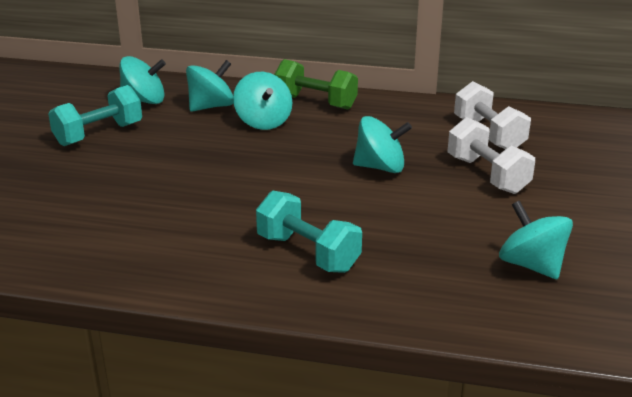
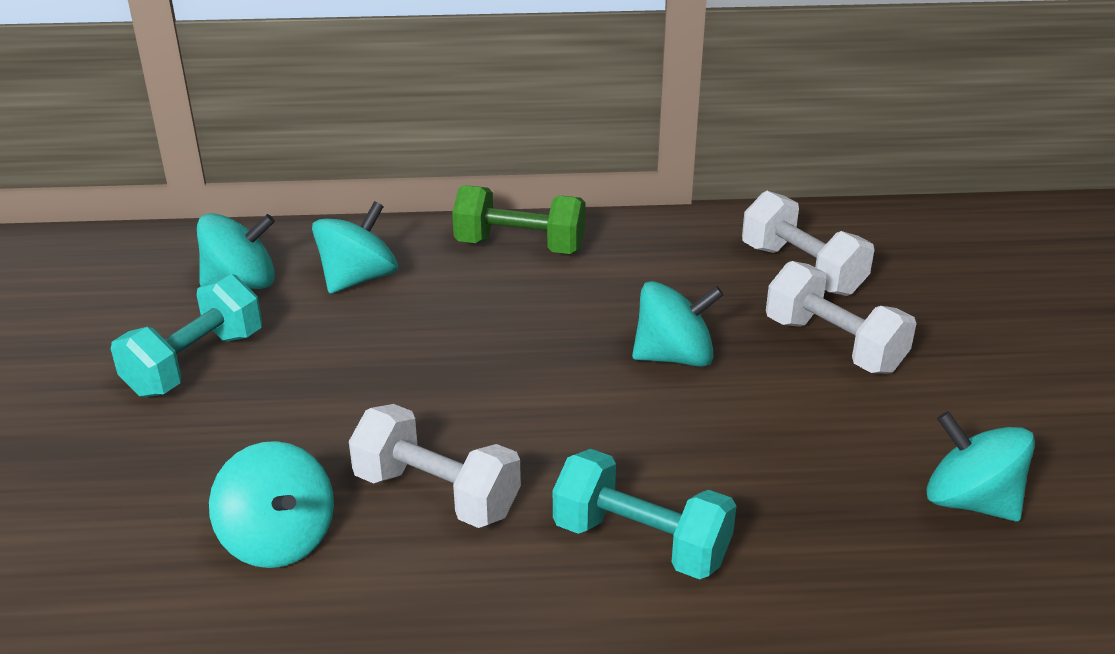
camera: 15 degrees left, 5 degrees up
turquoise spinning top [233,72,292,130] -> turquoise spinning top moved to [209,441,334,568]
none -> white dumbbell [349,404,521,528]

